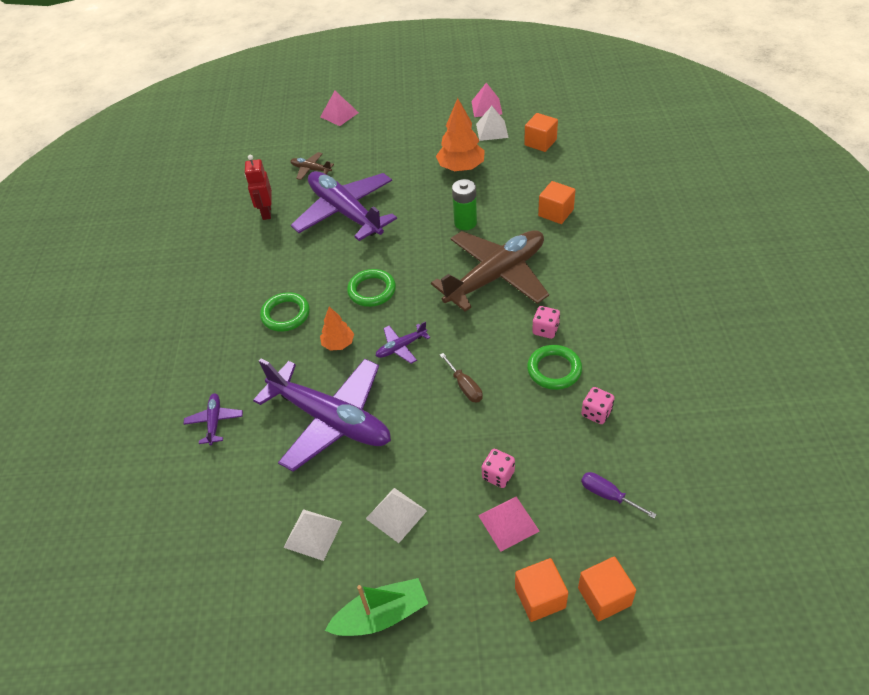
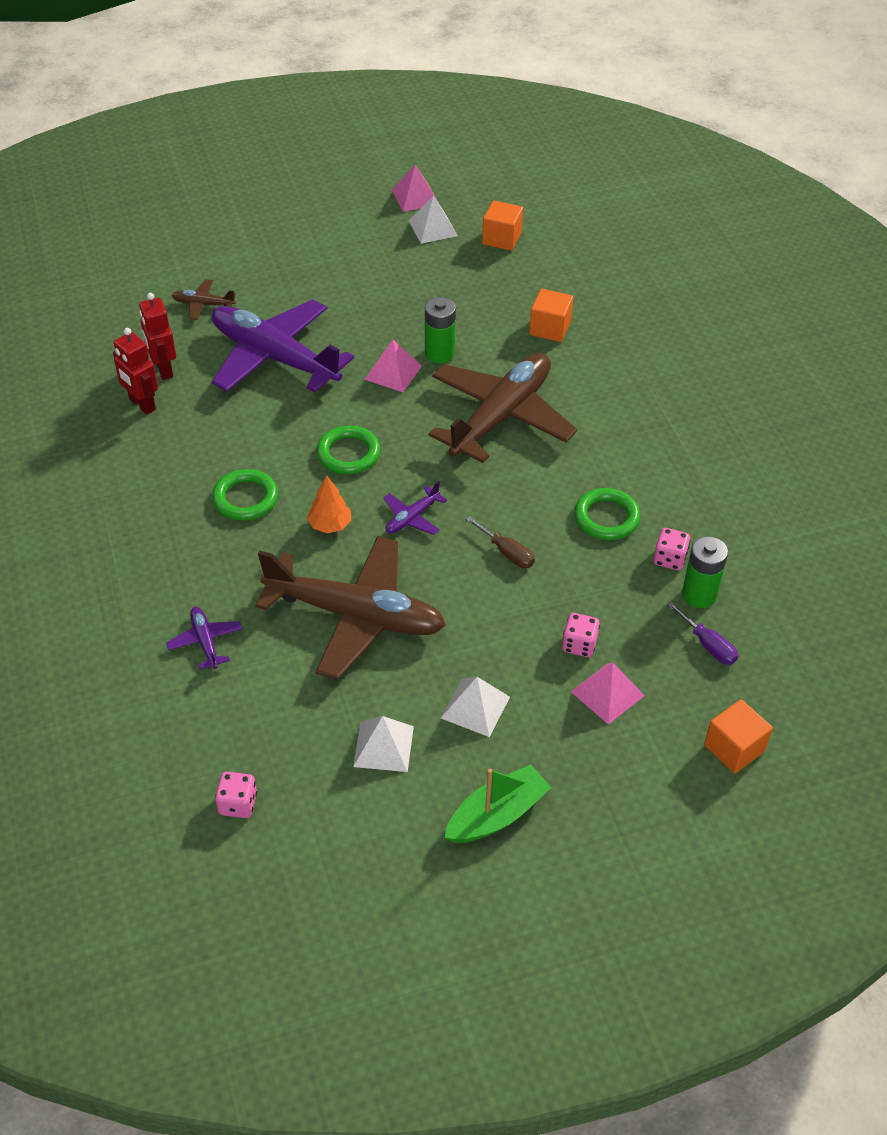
camera: 20 degrees left, 0 degrees up
purple plane [253,359,391,472] -> brown plane [255,536,446,679]
pink pyramid [320,91,359,126] -> pink pyramid moved to [364,340,422,392]
orange tree [436,98,485,171] -> none
orange cube [515,558,568,622] -> none
pink dice [532,306,560,339] -> pink dice moved to [215,772,257,818]
purple screwdriver [581,472,657,518] -> purple screwdriver turned 150 degrees counterclockwise [668,602,738,665]
none -> red robot [113,328,158,415]
none -> green battery [682,537,728,608]

